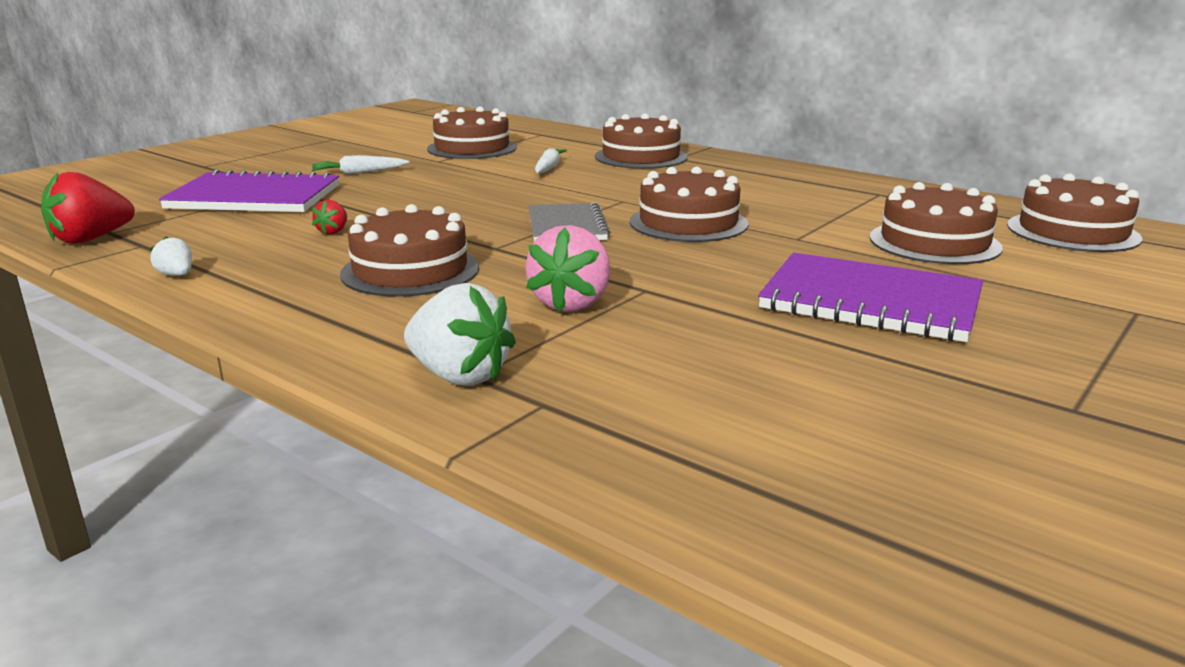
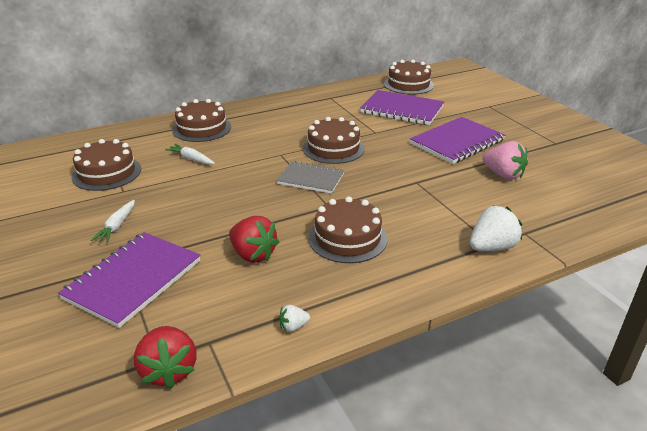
camera: 65 degrees left, 10 degrees up
red strawberry [312,200,347,235] -> red strawberry [229,216,279,263], size x2.01
pink strawberry [526,225,610,313] -> pink strawberry moved to [482,141,528,180]
brown cake [869,182,1003,264] -> purple notebook [360,90,444,125]

